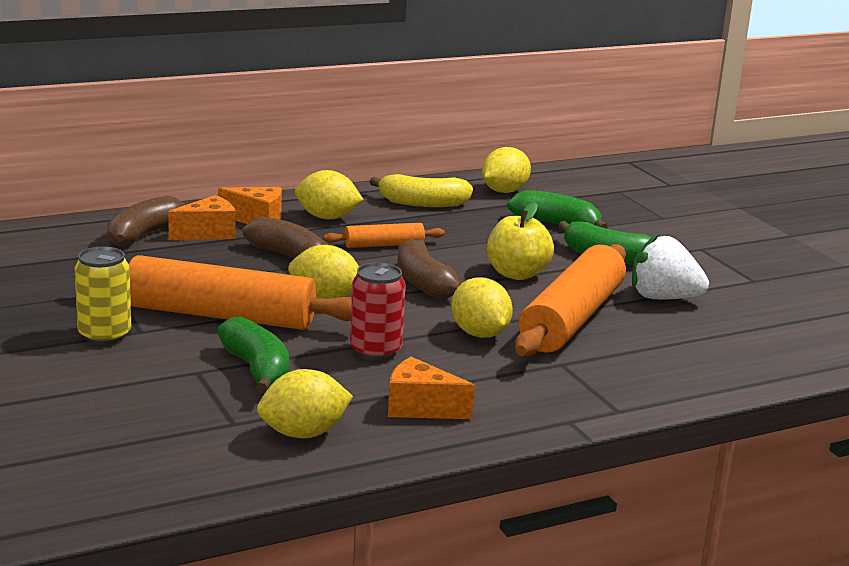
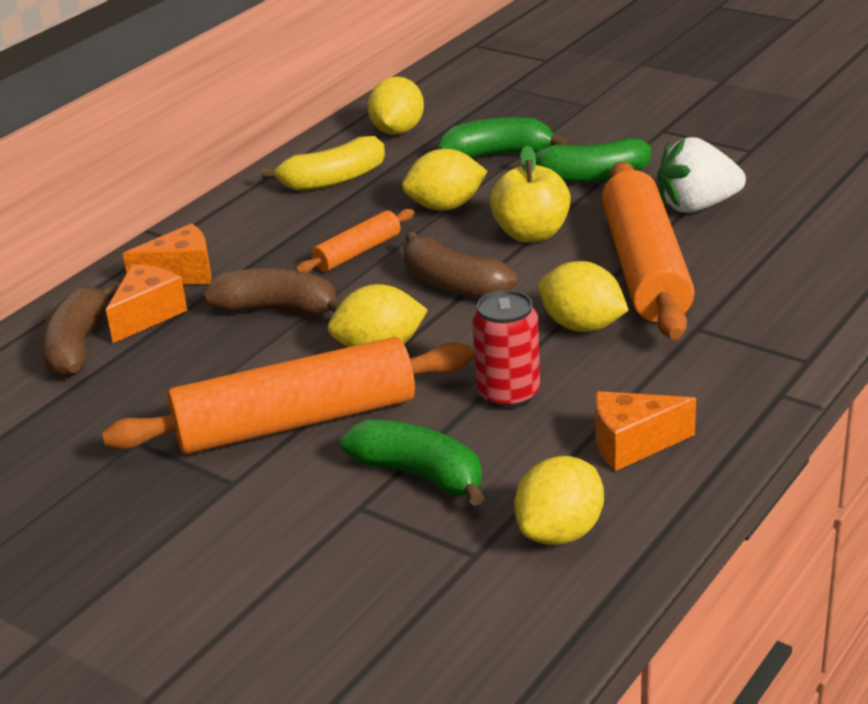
camera: 25 degrees left, 10 degrees up
yellow can [75,246,131,345] -> none
yellow lemon [295,170,364,219] -> yellow lemon moved to [402,149,488,211]

